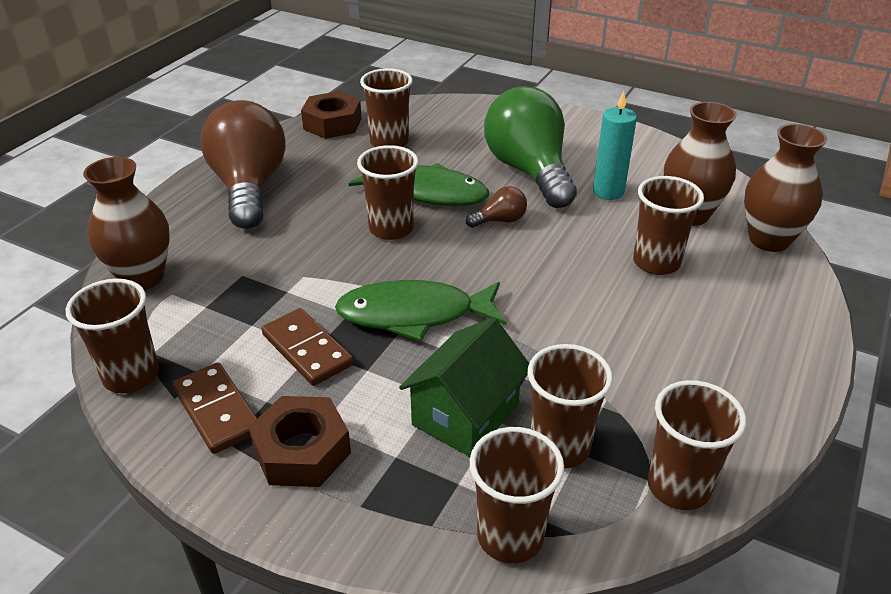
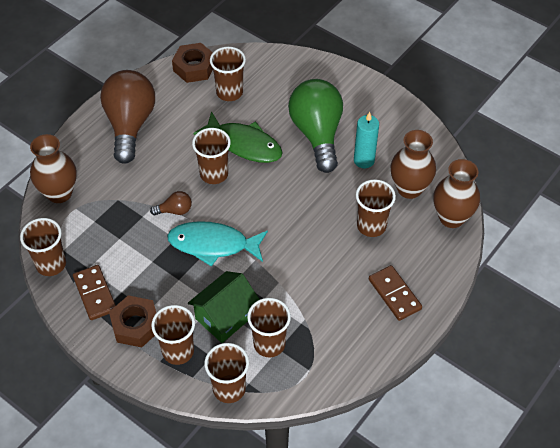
camera: 10 degrees right, 15 degrees up
brown domino [262,308,353,386] -> brown domino moved to [369,265,422,321]
green fish [335,280,506,341] -> turquoise fish [167,221,268,267]
brown light bulb [466,186,527,228] -> brown light bulb moved to [150,191,192,215]
brown cup [647,380,746,510] -> brown cup moved to [151,305,195,365]

